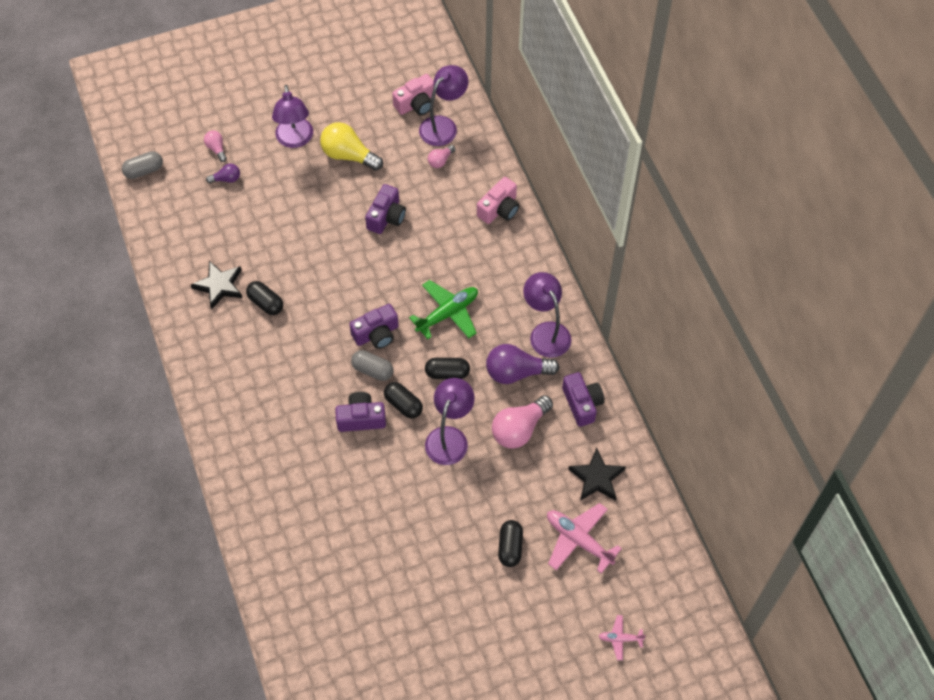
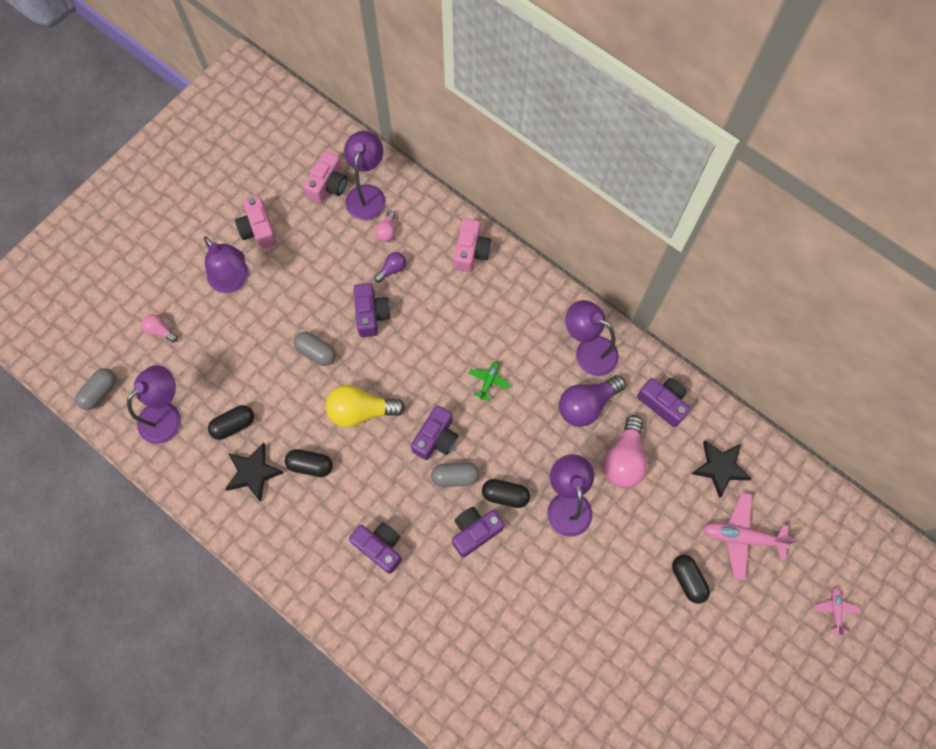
camera: 30 degrees left, 10 degrees up
purple light bulb [206,164,240,183] -> purple light bulb moved to [374,252,406,283]
yellow light bulb [320,122,383,171] -> yellow light bulb moved to [326,385,405,427]
green plane [409,280,478,339] -> green plane [469,361,510,401], size x0.53
black capsule [425,358,470,379] -> black capsule moved to [208,405,254,440]
pink plane [599,615,646,660] -> pink plane turned 120 degrees clockwise [813,587,861,635]
none -> purple lamp [127,365,181,444]
none -> pink camera [235,196,277,249]
none -> grey capsule [293,332,336,366]
none -> purple camera [349,522,402,574]

